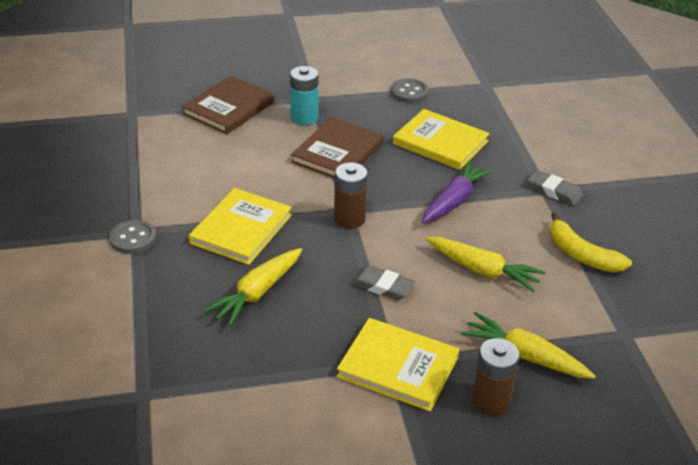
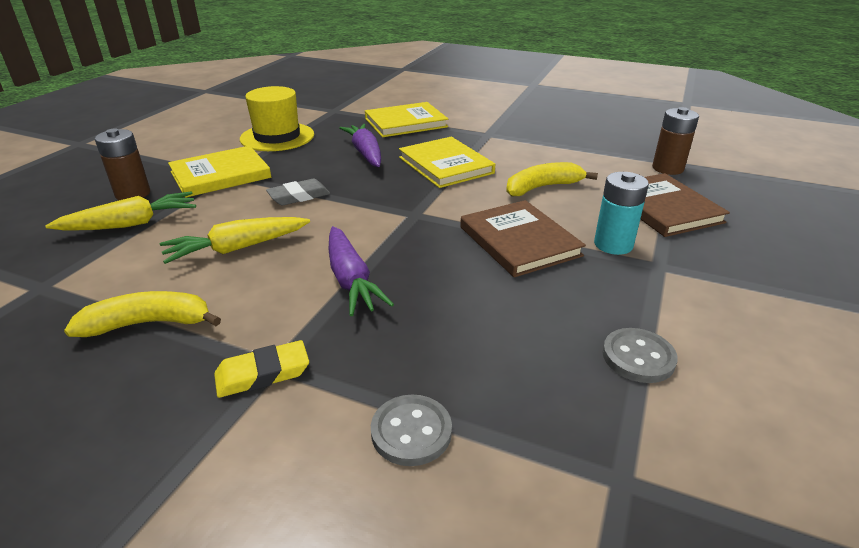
camera: 125 degrees right, 5 degrees down
grey button [109,220,156,254] -> grey button moved to [371,395,452,466]
yellow carrot [204,248,302,326] -> purple carrot [339,124,381,167]
brown battery [334,163,368,229] -> brown battery moved to [652,107,699,175]
yellow book [393,109,490,170] -> yellow book moved to [365,102,448,137]
grey eraser [528,170,583,206] -> yellow eraser [214,340,309,398]
none -> yellow hat [240,86,314,151]
none -> yellow banana [506,162,598,196]

